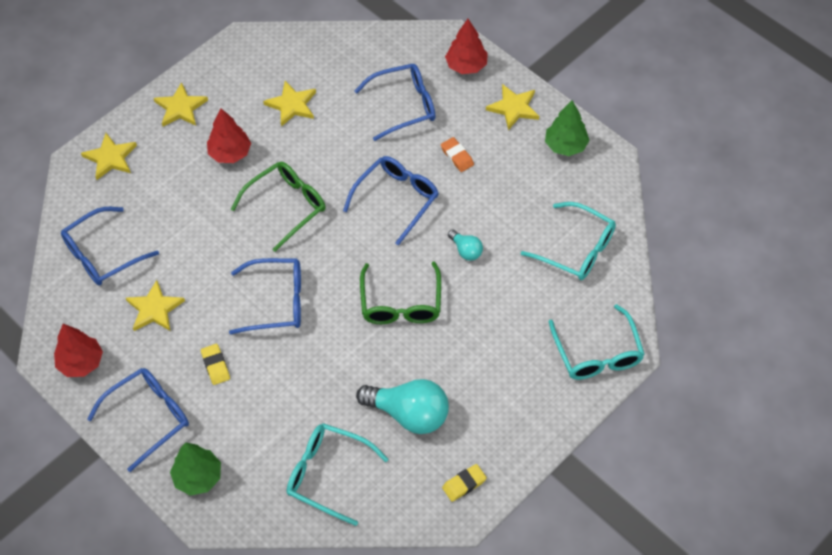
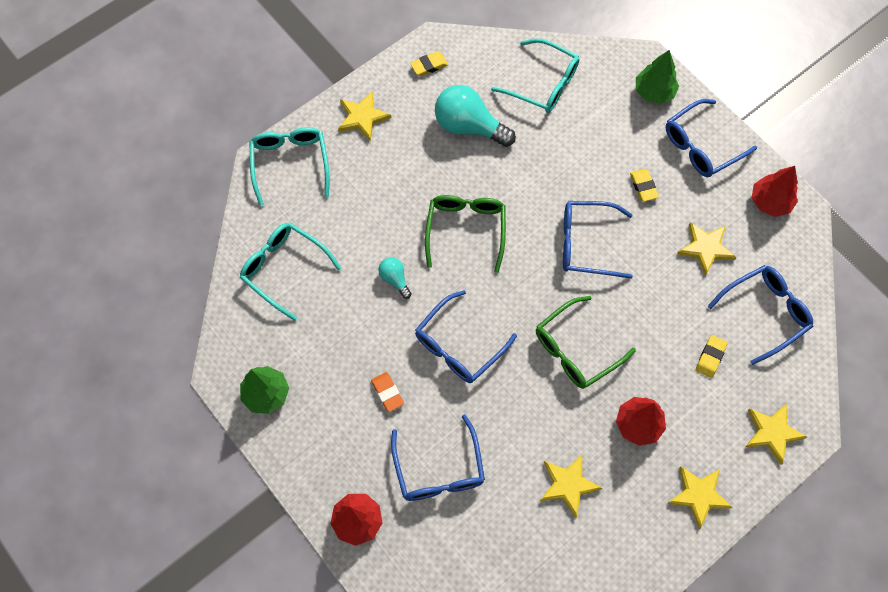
camera: 175 degrees left, 10 degrees up
blue glasses [354,64,436,141] -> blue glasses turned 90 degrees counterclockwise [391,414,485,501]
yellow star [486,84,539,130] -> yellow star moved to [338,91,391,141]
none -> yellow eraser [696,335,728,378]

